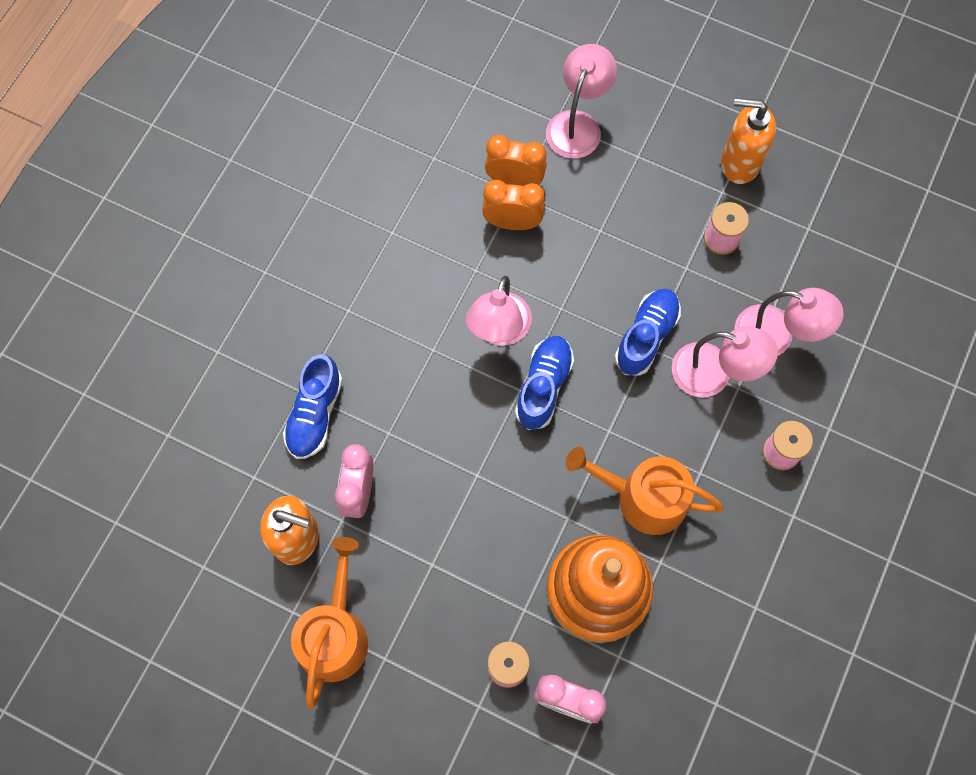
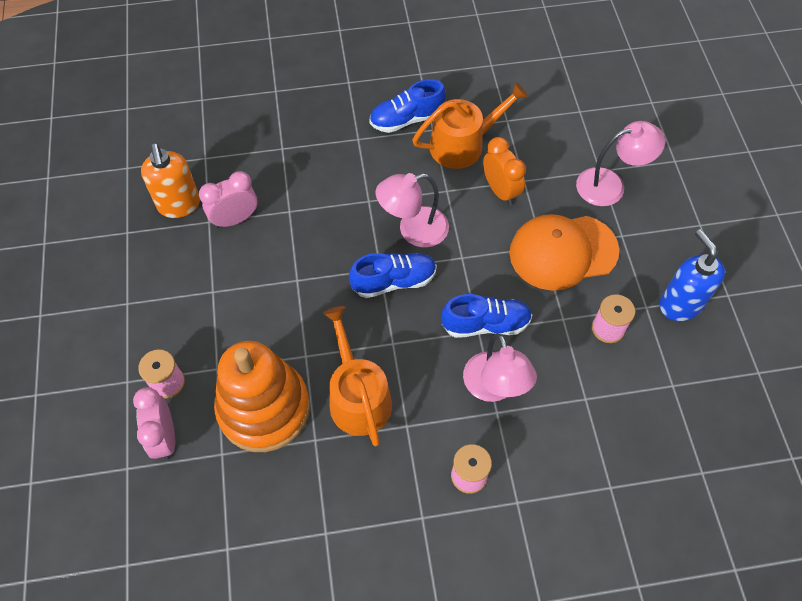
camera: 55 degrees right, 10 degrees down
blue shoe [283,354,343,459] -> blue shoe moved to [369,79,446,133]
orange watering can [291,537,368,709] -> orange watering can moved to [412,82,528,169]
orange clock [485,135,547,186] -> none
orange soap dispenser [721,98,776,184] -> blue soap dispenser [660,229,725,321]
pink lamp [734,288,844,356] -> none
none -> orange cap [509,214,619,291]

